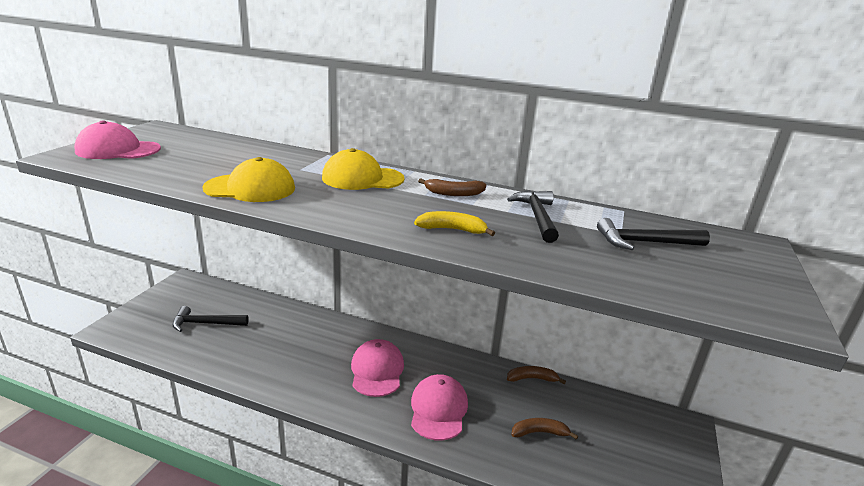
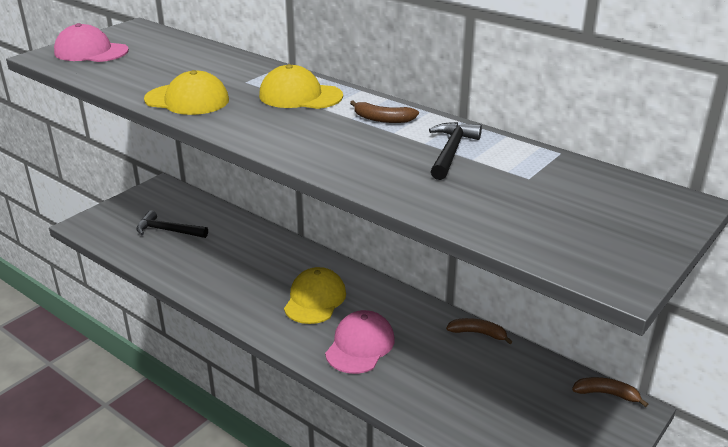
camera: 20 degrees right, 5 degrees up
pink cap [351,339,404,397] -> yellow cap [284,267,346,324]
yellow banana [414,211,495,236] -> none
brown banana [512,418,578,440] -> brown banana moved to [572,377,648,407]
black hammer [597,218,710,250] -> none

